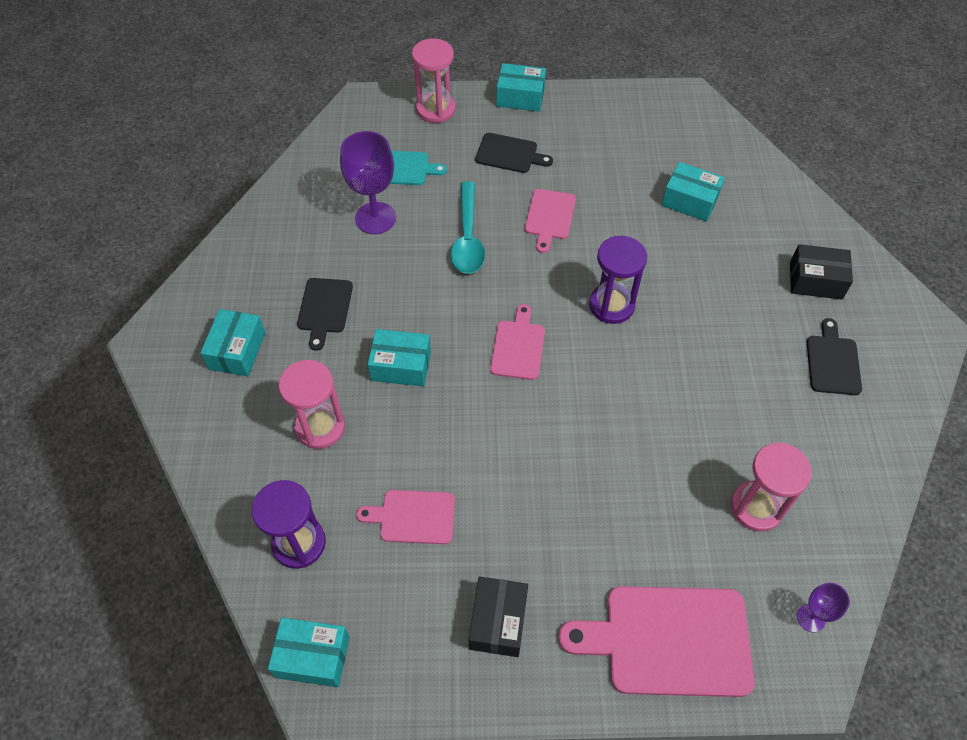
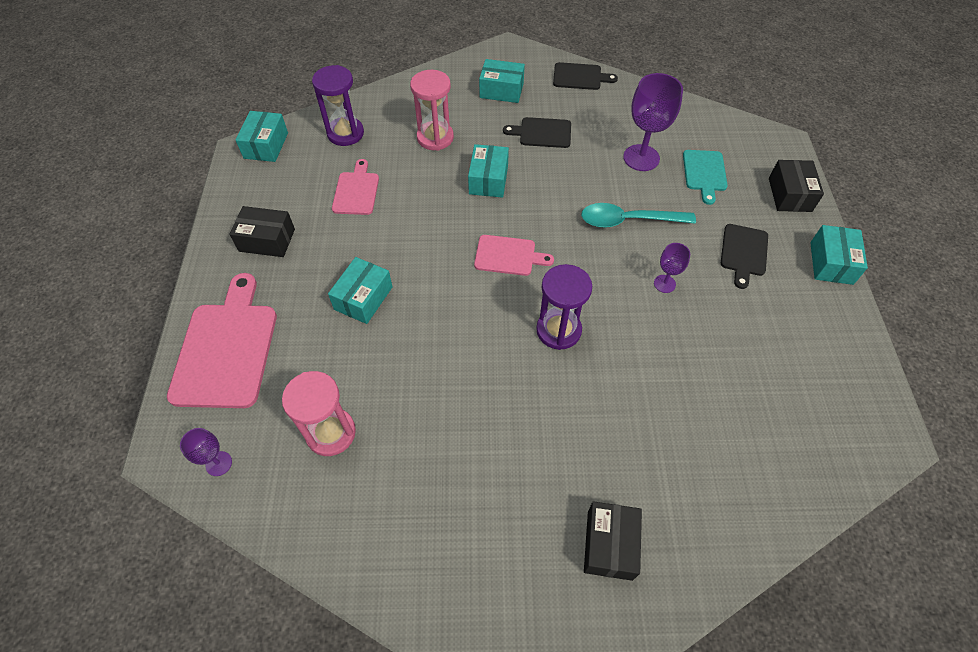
camera: 90 degrees right, 0 degrees up
pink hourglass [412,38,456,123] -> black box [769,160,824,212]
pink cutting board [525,189,576,253] -> purple goblet [654,243,690,293]
turquoise box [662,162,725,222] -> turquoise box moved to [328,257,392,324]
black cutting board [807,318,862,395] -> black cutting board moved to [553,62,618,90]

